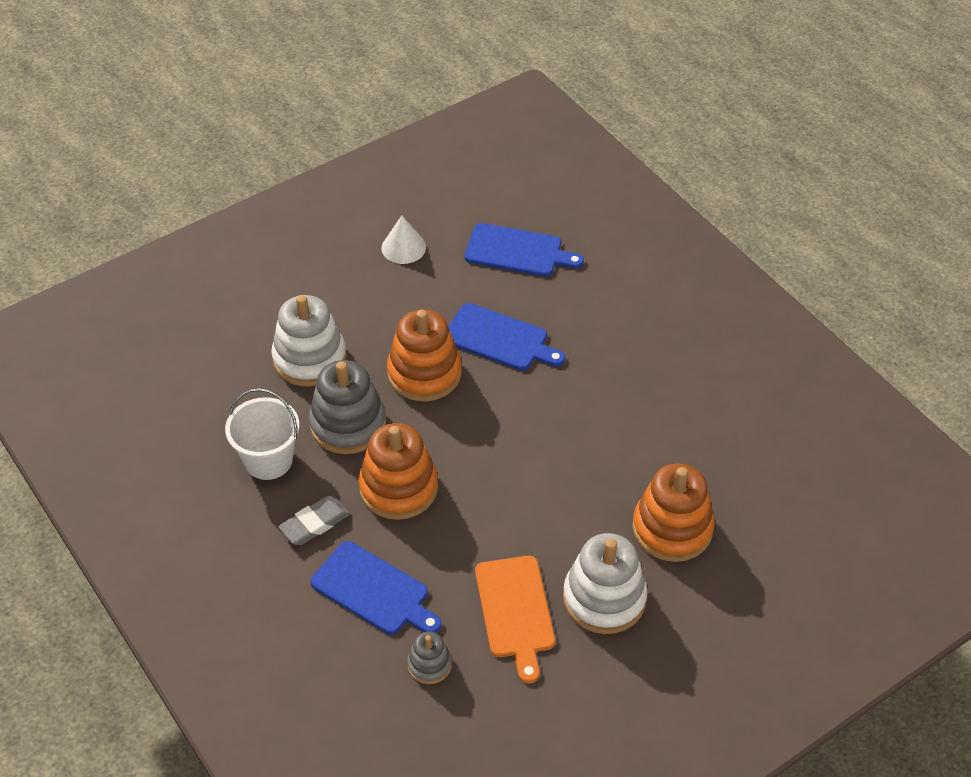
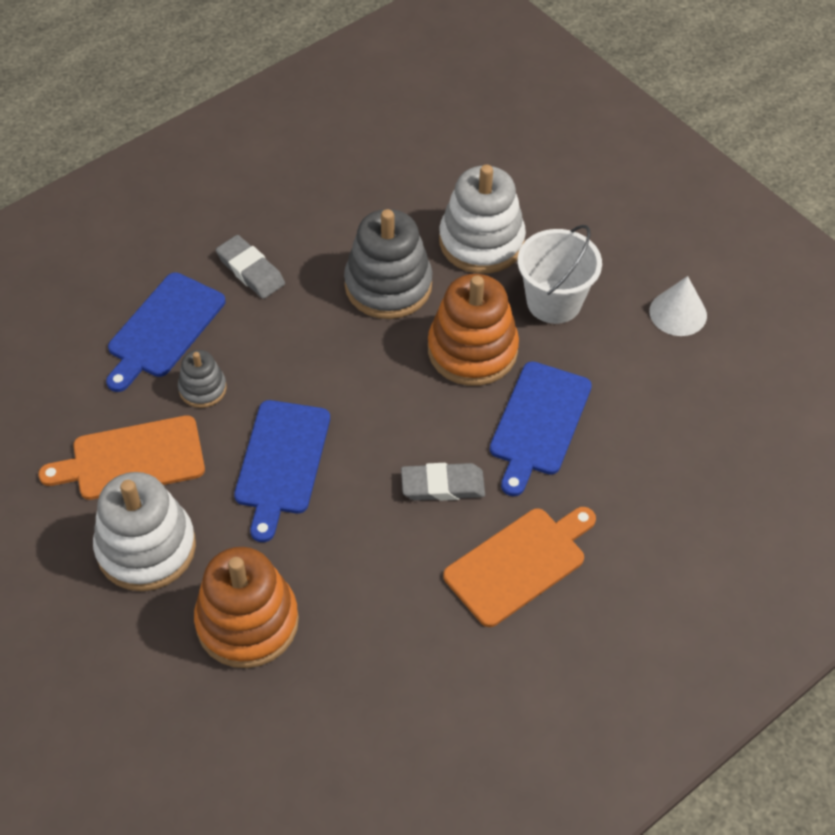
camera: 85 degrees right, 5 degrees up
white bucket [225,388,299,480] -> white bucket moved to [518,225,602,324]
orange stacking toy [358,423,438,520] -> none
grey stacking toy [407,631,452,684] -> grey stacking toy moved to [178,350,227,408]
blue cutting board [464,223,584,277] -> blue cutting board moved to [234,400,330,542]
none -> grey eraser [401,463,485,501]
none -> orange cutting board [443,507,596,627]

